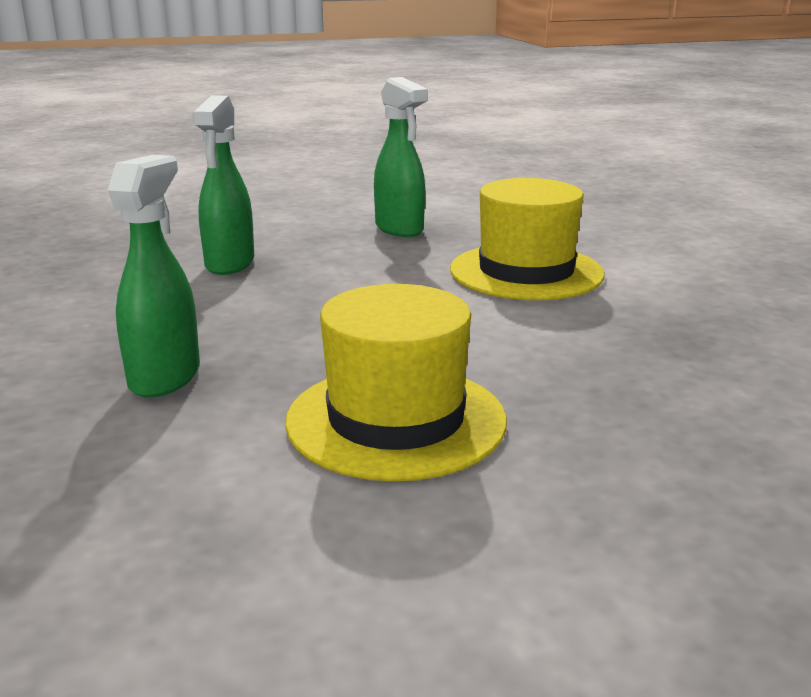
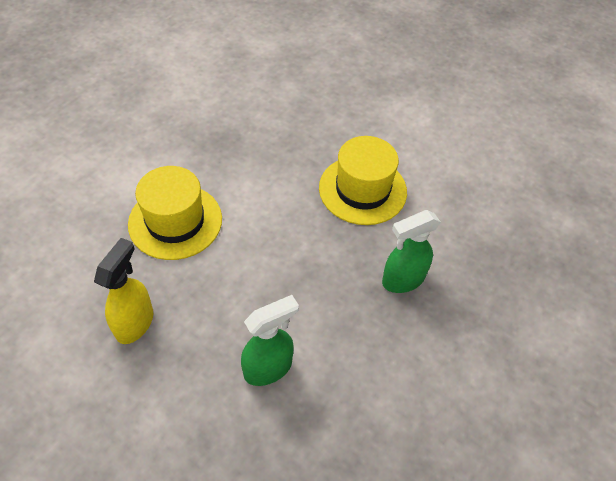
camera: 130 degrees left, 30 degrees up
green spray bottle [374,77,428,237] -> yellow spray bottle [94,238,153,344]

